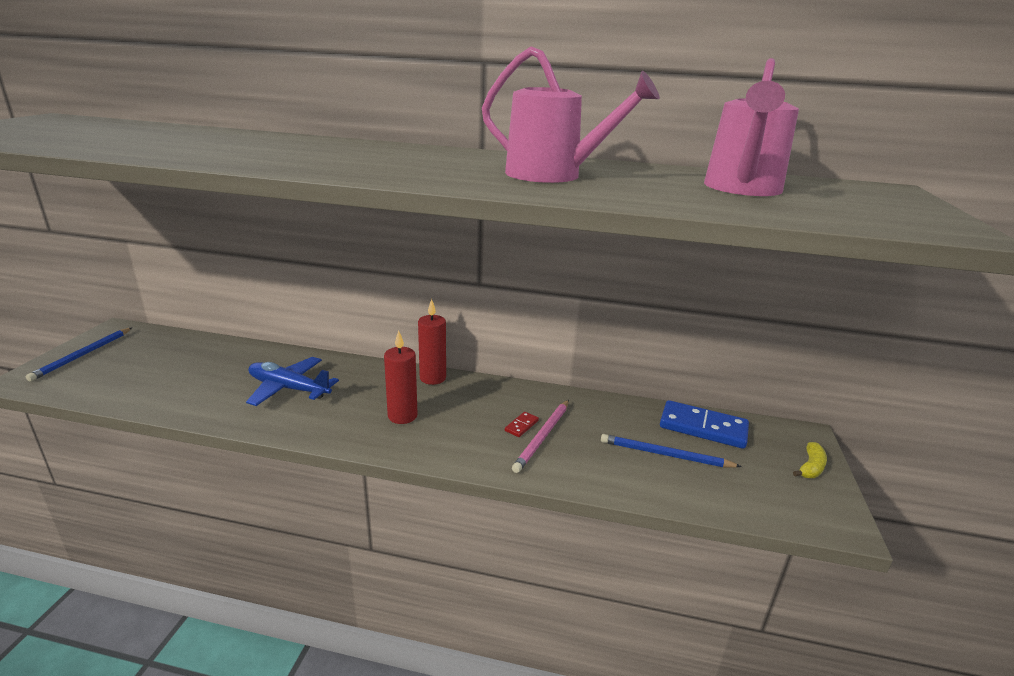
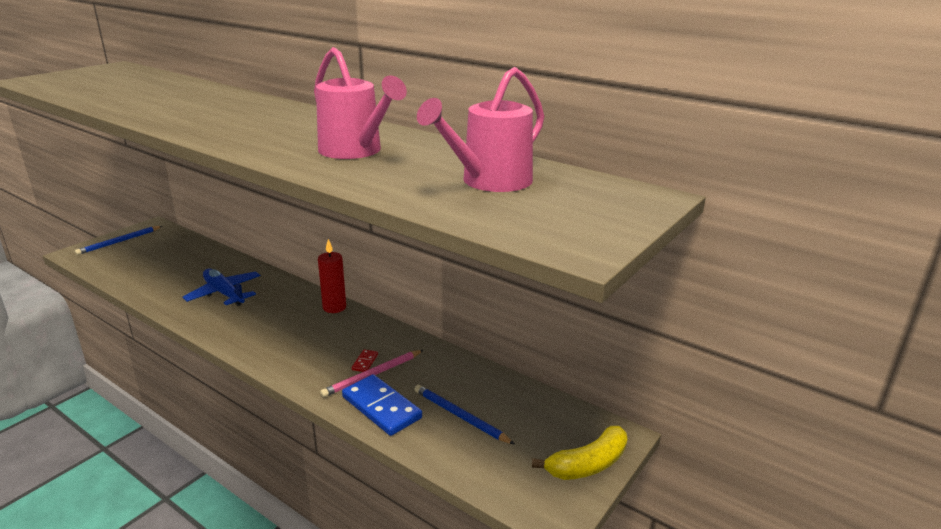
camera: 25 degrees right, 0 degrees up
red candle [384,330,418,424] -> none
red domino [505,412,539,437] -> red domino turned 45 degrees counterclockwise [352,349,378,372]
blue domino [660,400,749,449] -> blue domino moved to [342,374,422,436]
yellow banana [793,442,827,478] -> yellow banana [532,426,627,480], size x1.71

